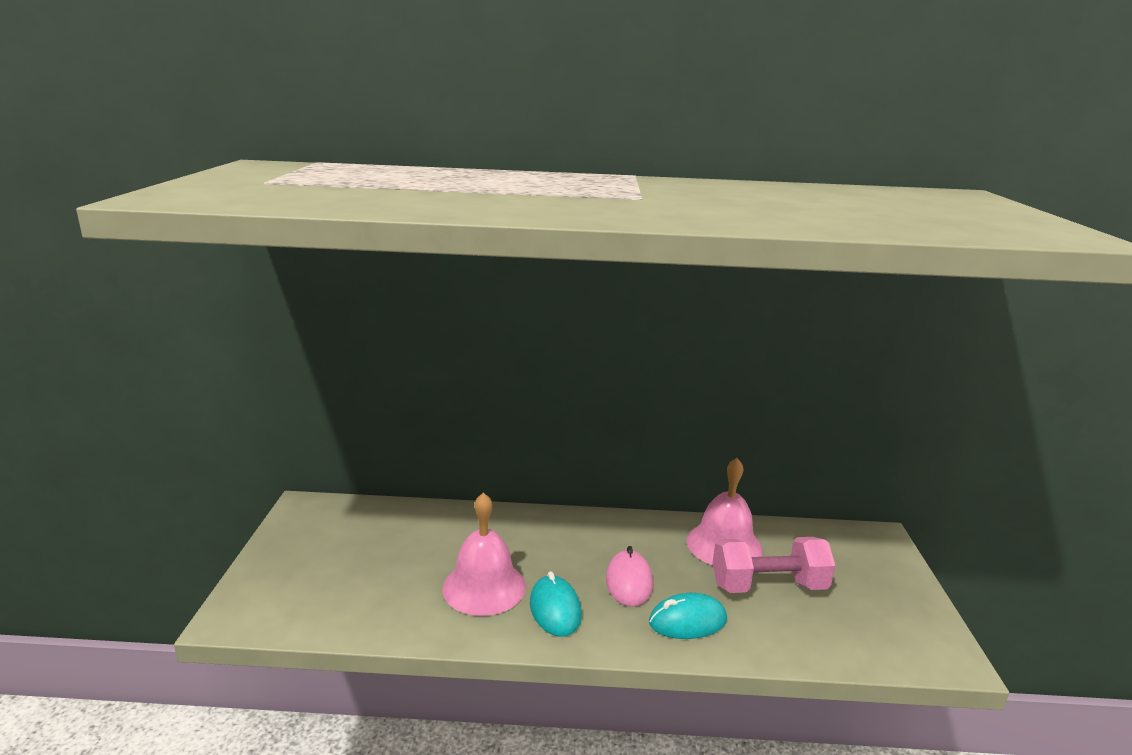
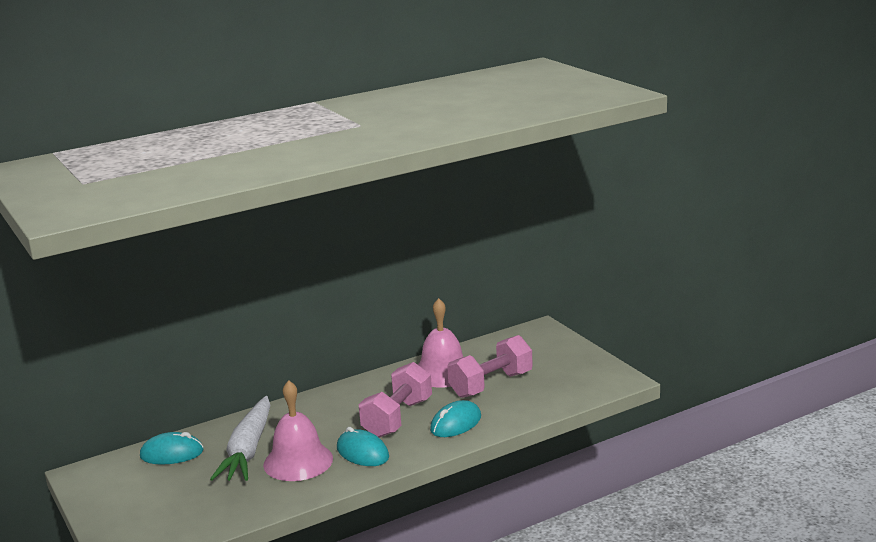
camera: 30 degrees left, 0 degrees up
pink mouse [606,546,653,607] -> pink dumbbell [358,362,432,438]
none -> turquoise mouse [140,432,204,465]
none -> white carrot [210,396,270,481]

